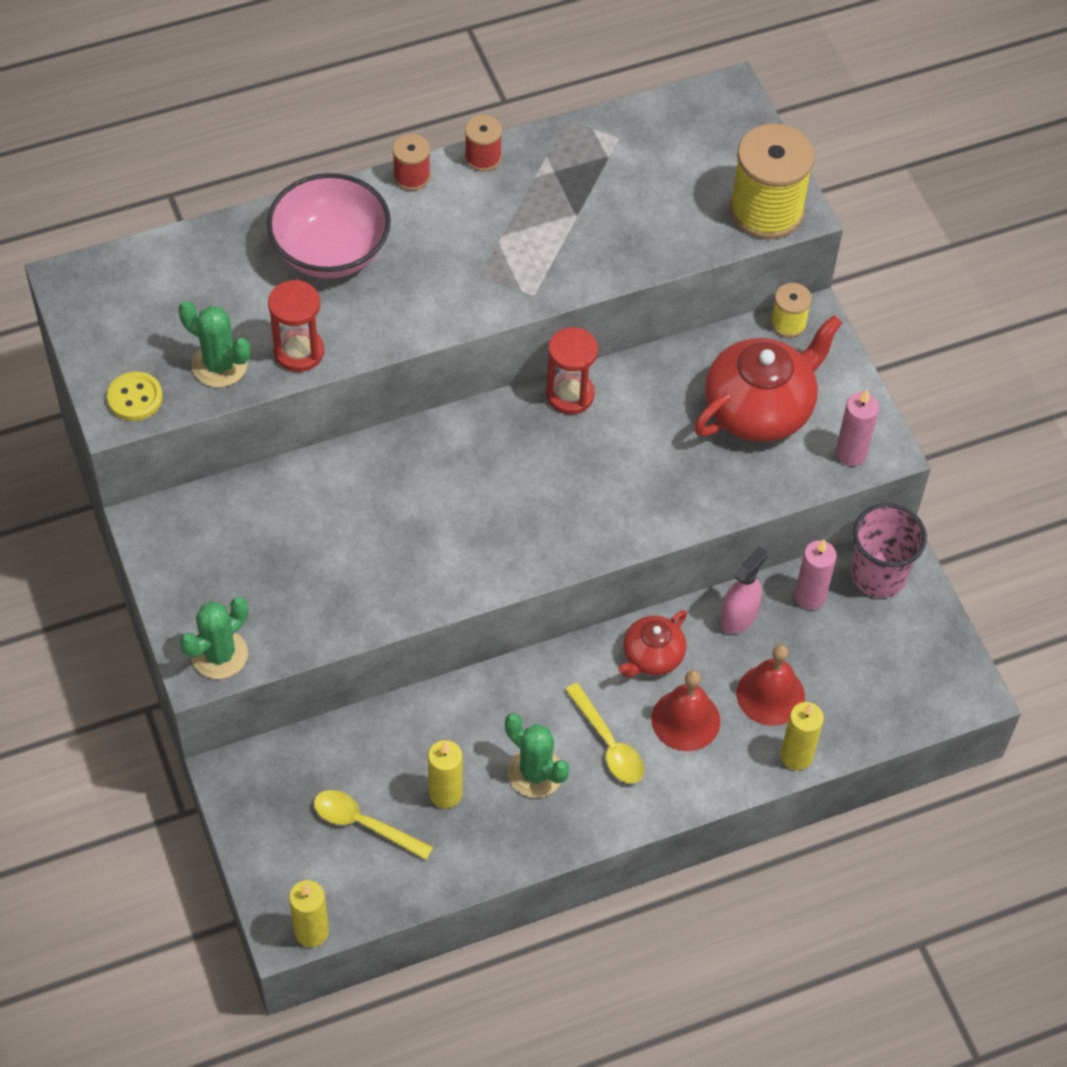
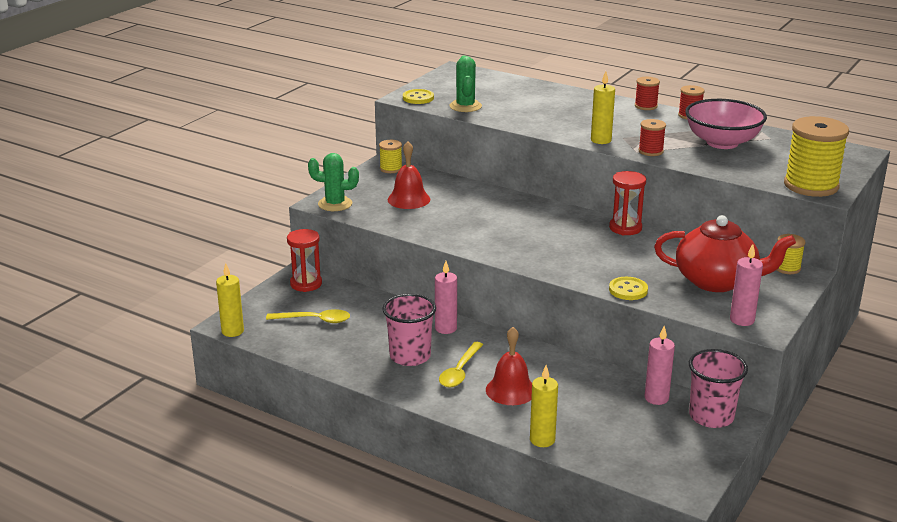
camera: 55 degrees right, 30 degrees down
pink bowl [267,173,391,278] -> pink bowl moved to [685,99,767,149]
red hourglass [268,280,324,372] -> red hourglass moved to [287,229,322,292]
yellow spoon [314,790,433,860] -> yellow spoon turned 105 degrees clockwise [266,309,350,323]
yellow candle [428,740,462,808] -> yellow candle moved to [591,71,615,144]
green cactus [505,713,569,798] -> pink cup [382,294,436,366]
red teapot [618,610,687,678] -> none
pink spray bottle [720,546,768,634] -> none
red bell [737,644,805,726] -> red bell moved to [388,141,430,209]
none -> yellow spool [379,140,402,173]
none -> pink candle [435,261,457,334]
none -> yellow button [609,277,648,300]
none -> red spool [638,119,666,156]

